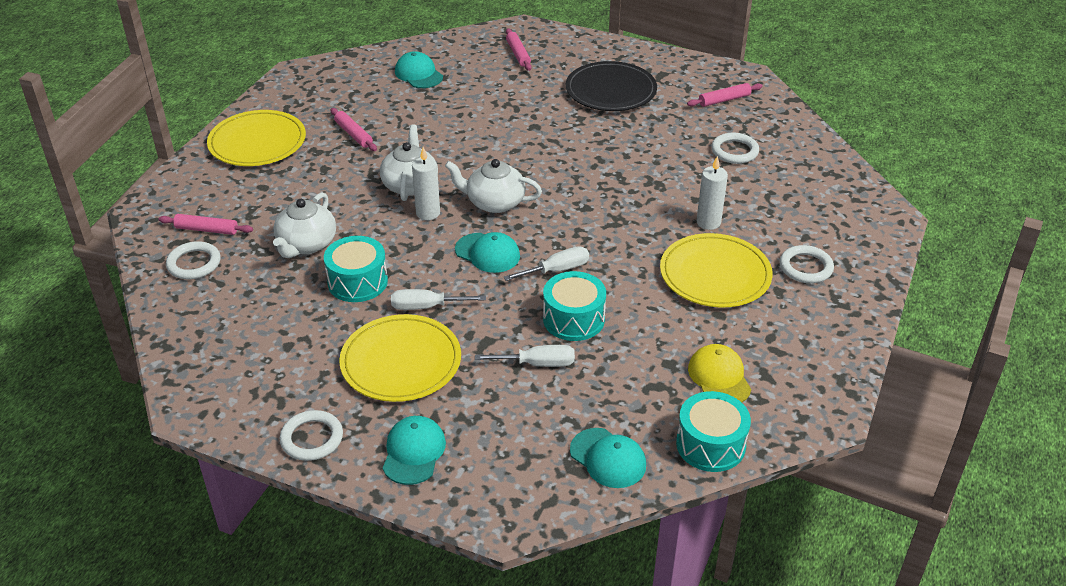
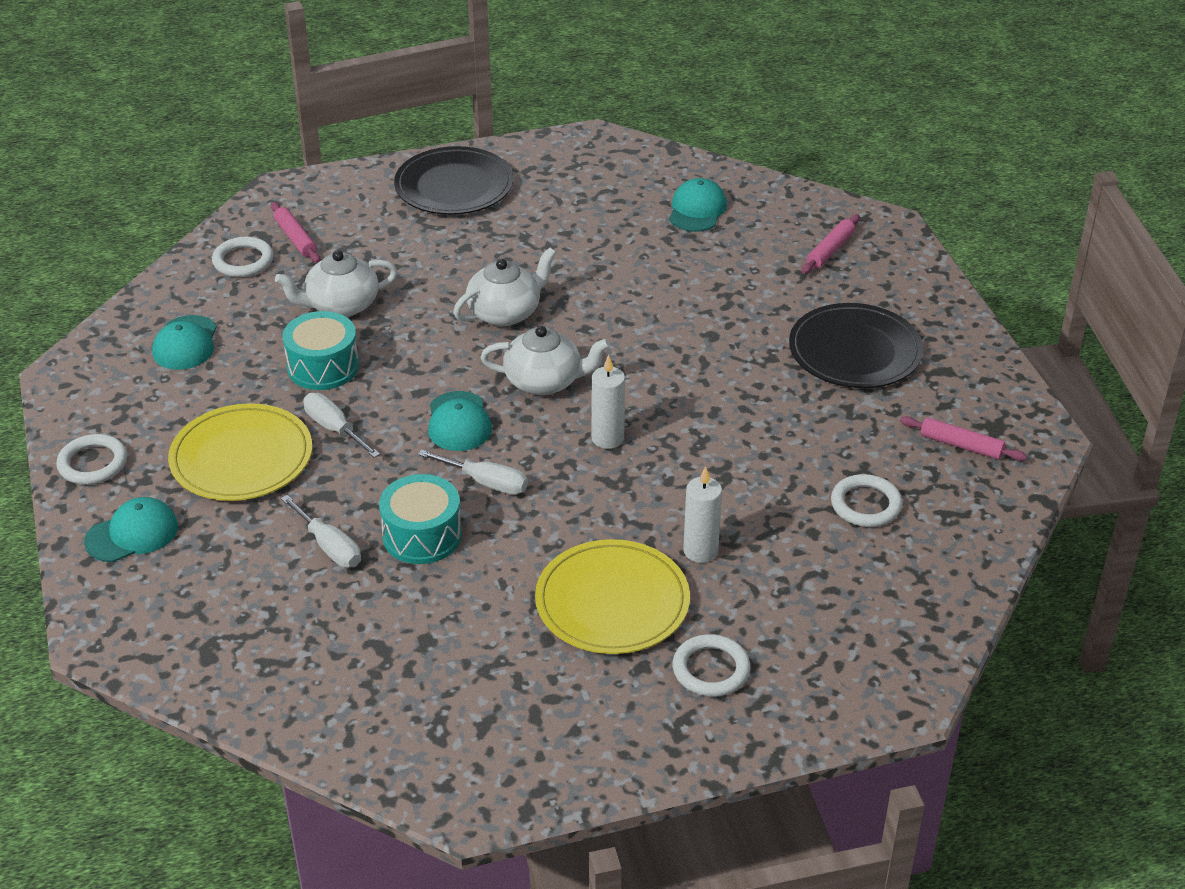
camera: 50 degrees right, 0 degrees up
yellow plate [207,110,306,166] -> black plate [394,146,514,215]
pink rolling pin [330,108,377,151] -> none
white candle [412,147,440,220] -> white candle moved to [592,355,625,449]
white teapot [445,159,542,213] -> white teapot turned 120 degrees clockwise [480,326,610,395]
turquoise cap [570,428,646,488] -> turquoise cap moved to [152,315,217,370]
turquoise drum [676,391,751,472] -> none
yellow cap [688,344,751,402] -> none

